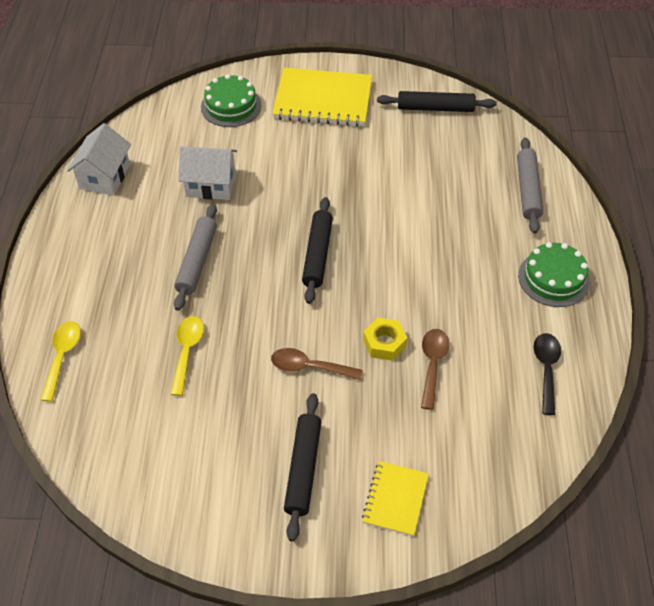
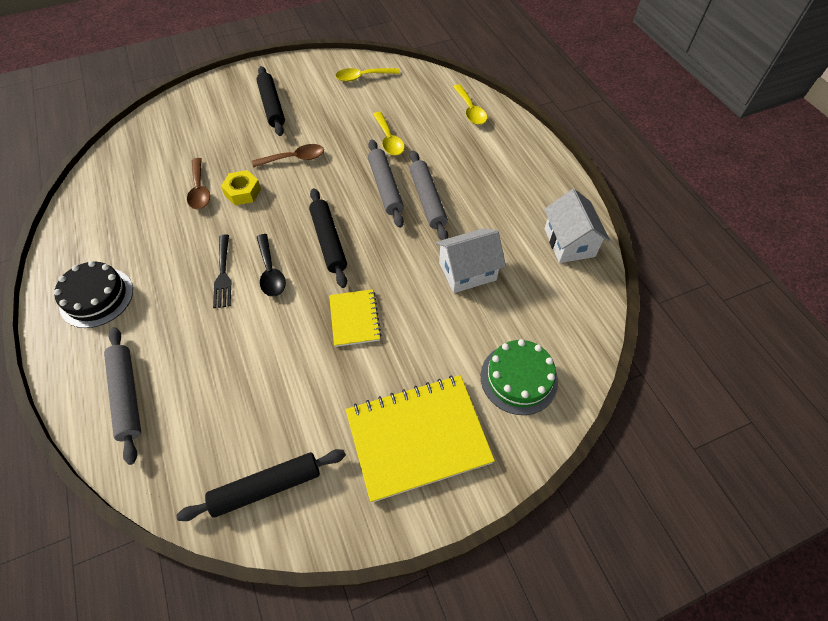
camera: 155 degrees right, 5 degrees up
yellow notebook [362,461,429,536] -> yellow notebook moved to [329,289,381,347]
green cake [518,242,590,307] -> black cake [54,261,133,328]
black spoon [533,333,561,415] -> black spoon moved to [257,234,286,297]
none -> black fork [213,234,231,308]
none -> yellow spoon [335,68,399,82]
none -> grey rolling pin [368,139,404,228]

